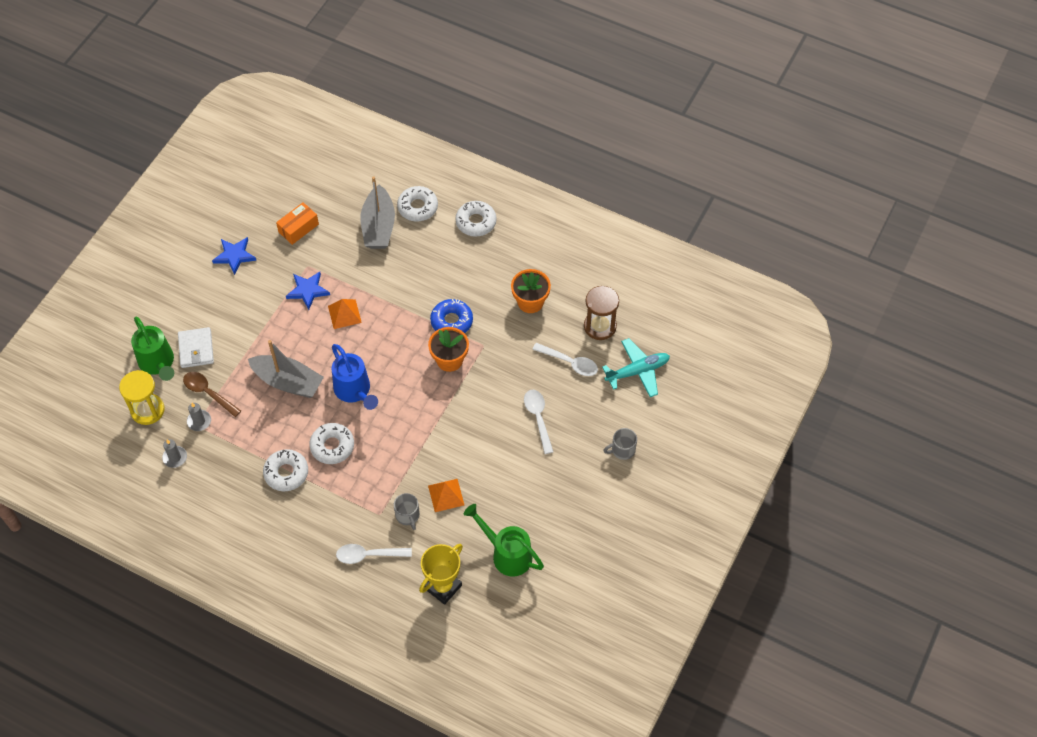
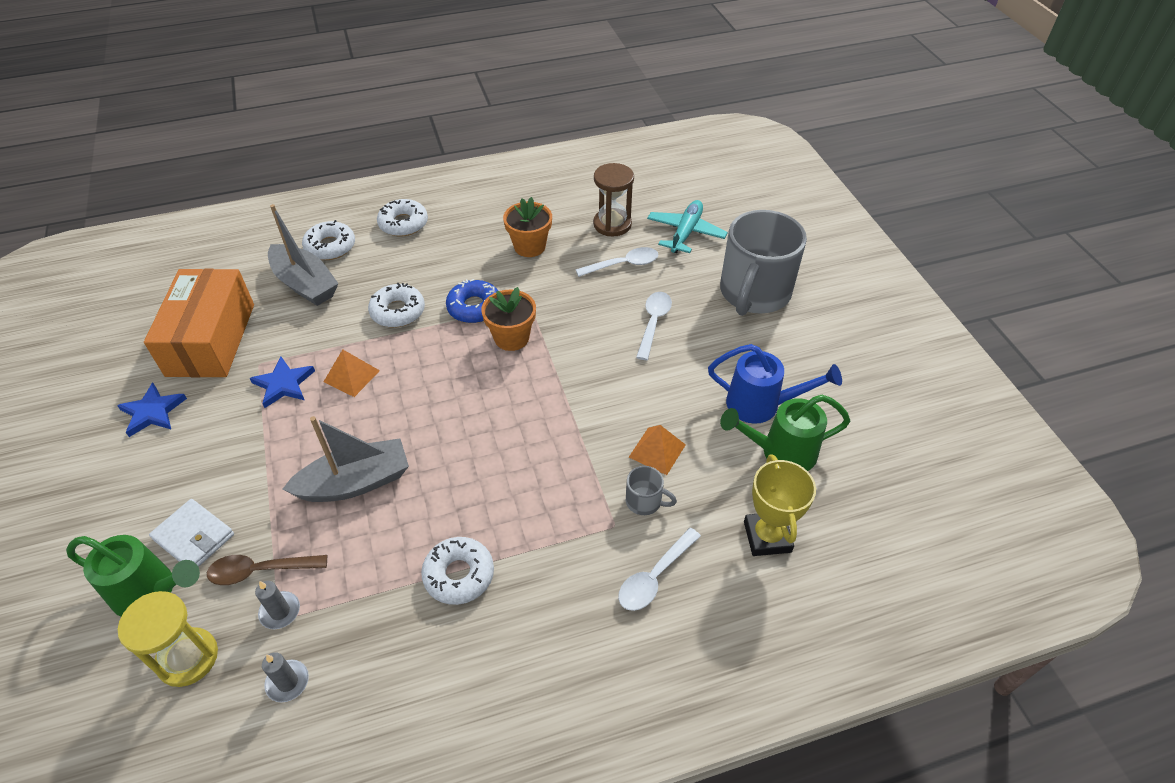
camera: 45 degrees left, 10 degrees down
orange box [276,202,319,245] -> orange box [144,269,254,377], size x2.04
white donut [309,423,354,464] -> white donut moved to [368,283,425,328]
blue watering can [332,344,378,410] -> blue watering can moved to [708,344,842,424]
white spoon [524,390,553,454] -> white spoon turned 75 degrees clockwise [636,292,672,360]
grey mug [603,428,637,460] -> grey mug [720,210,807,316], size x2.48

